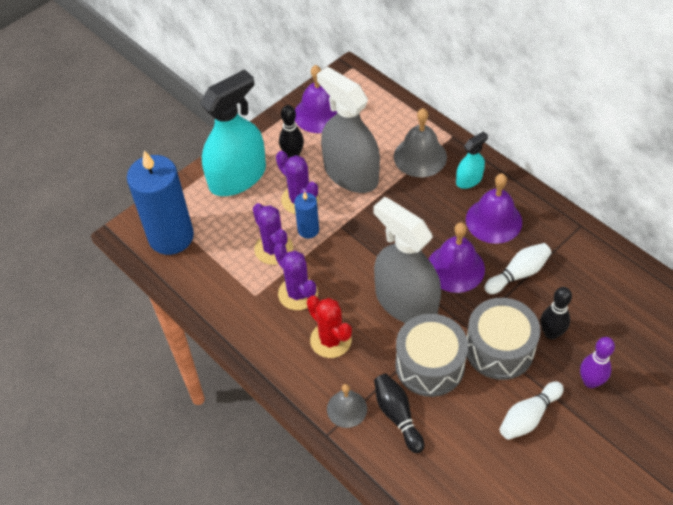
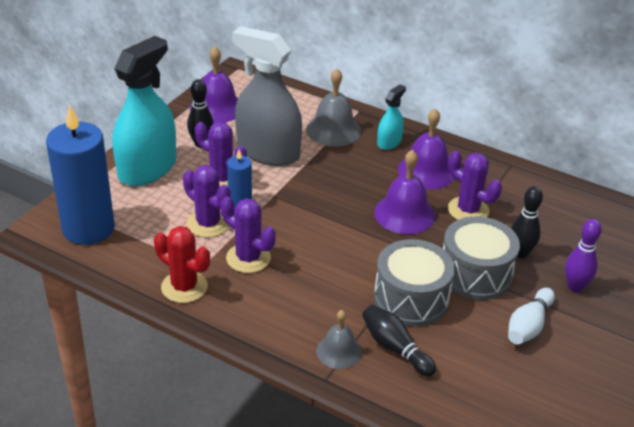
camera: 20 degrees left, 15 degrees down
red cactus [307,296,352,358] -> red cactus moved to [154,226,210,303]
grey spray bottle [374,197,441,323] -> none
white bowling pin [485,243,552,294] -> purple cactus [448,151,502,220]

